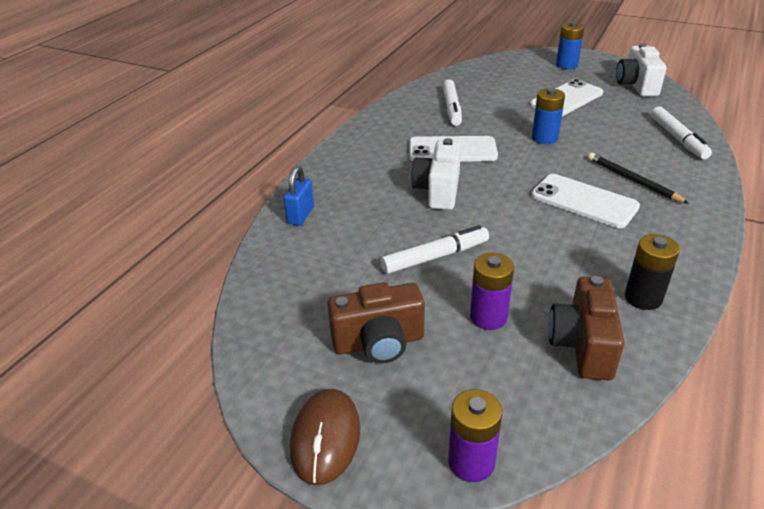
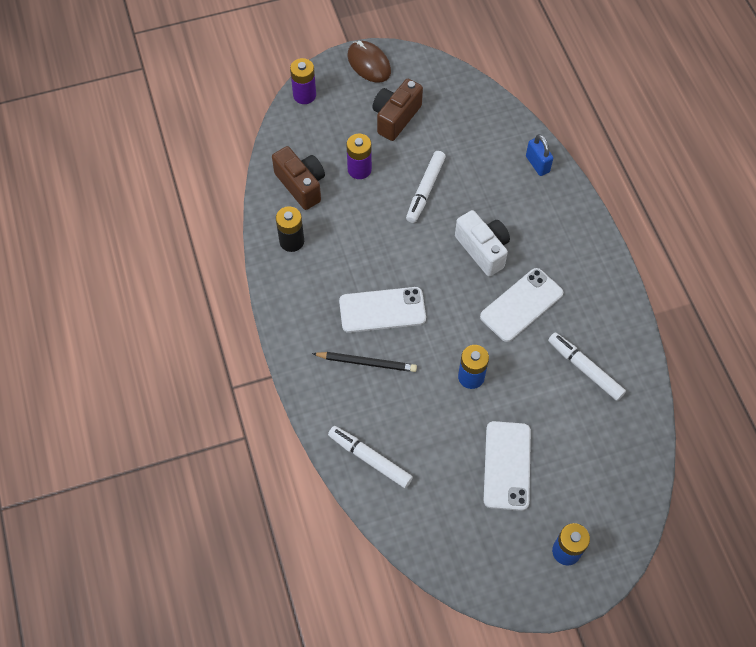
camera: 135 degrees right, 25 degrees up
white camera [616,43,667,96] -> none

